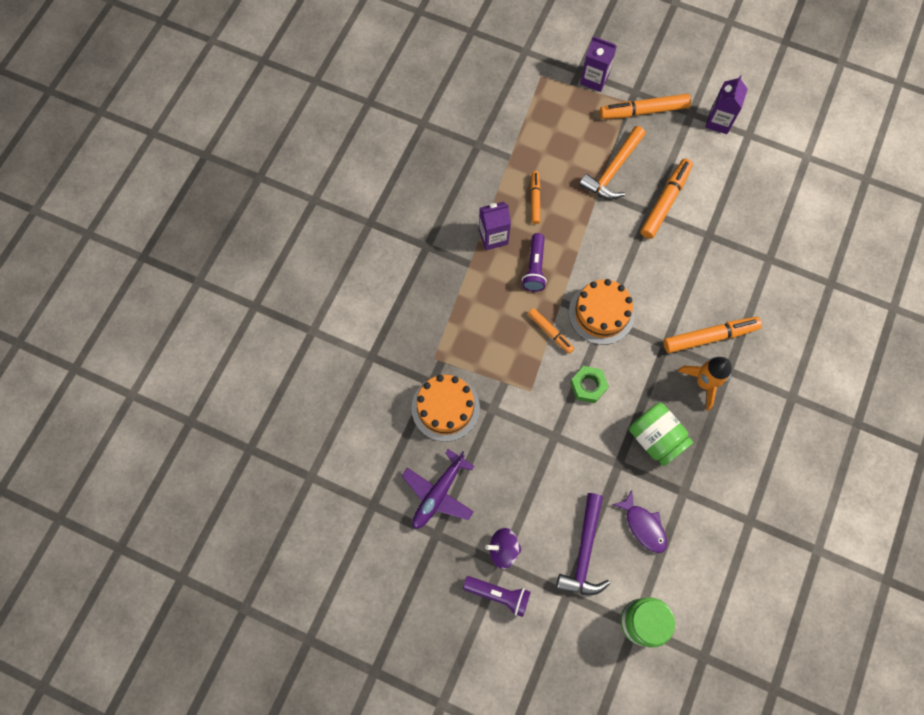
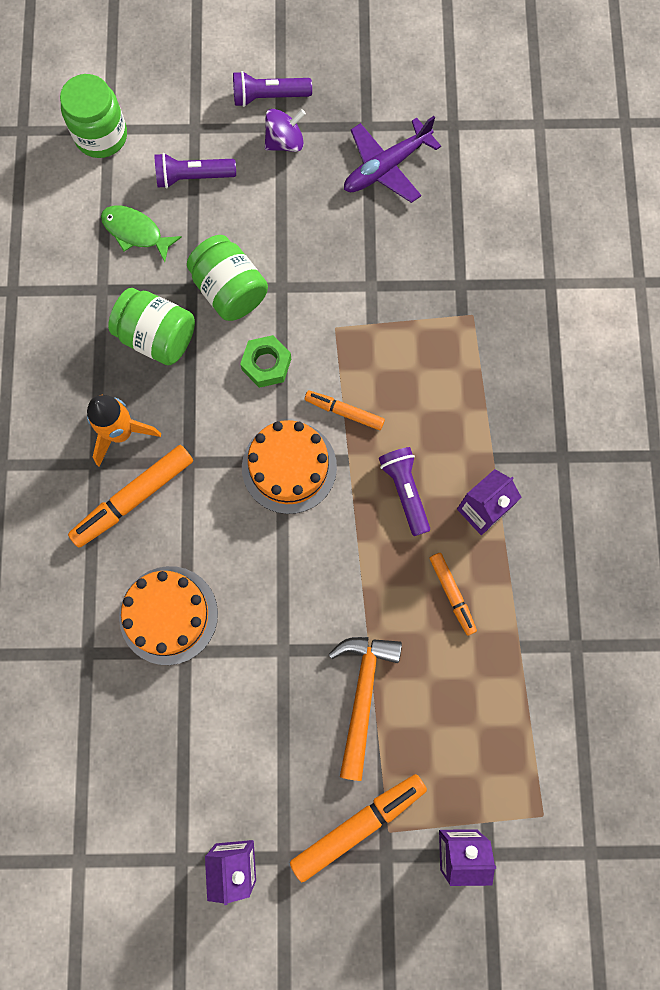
camera: 155 degrees right, 5 degrees up
purple plane [402,449,474,529] -> purple plane turned 135 degrees counterclockwise [344,116,441,203]
orange cake [411,375,480,442] -> orange cake moved to [119,566,218,665]
purple hammer [556,493,610,595] -> purple flashlight [154,153,236,188]
purple fish [612,490,667,553] -> green fish [101,205,182,262]
orange marker [641,159,693,239] -> none
none -> green jar [187,235,268,321]

